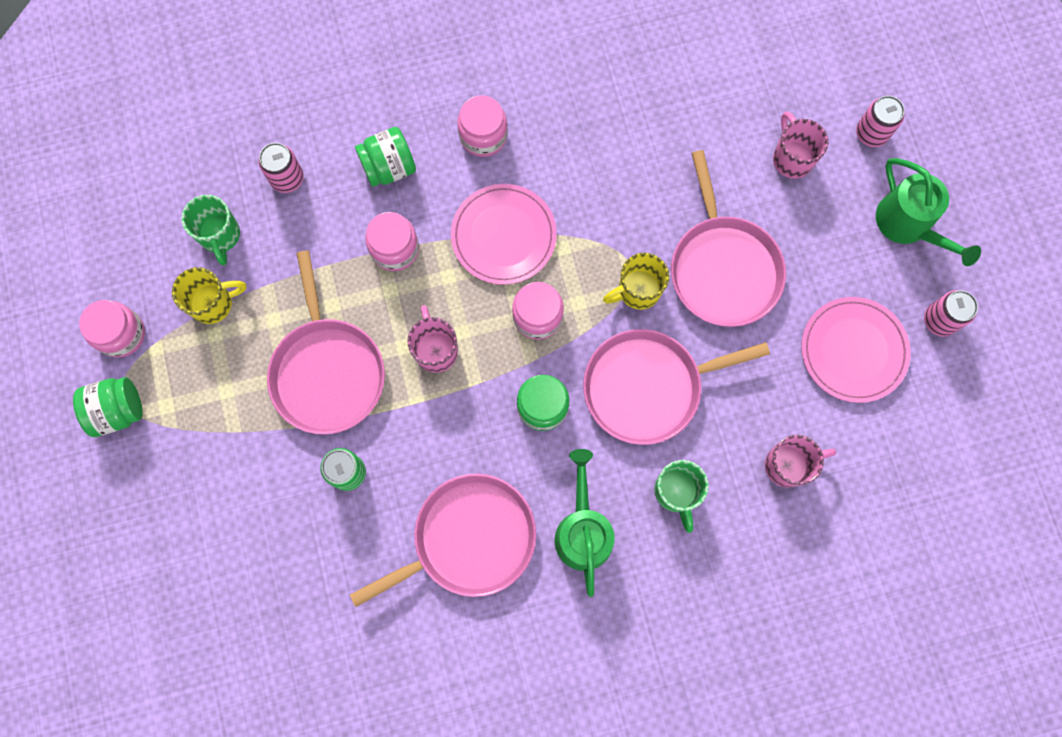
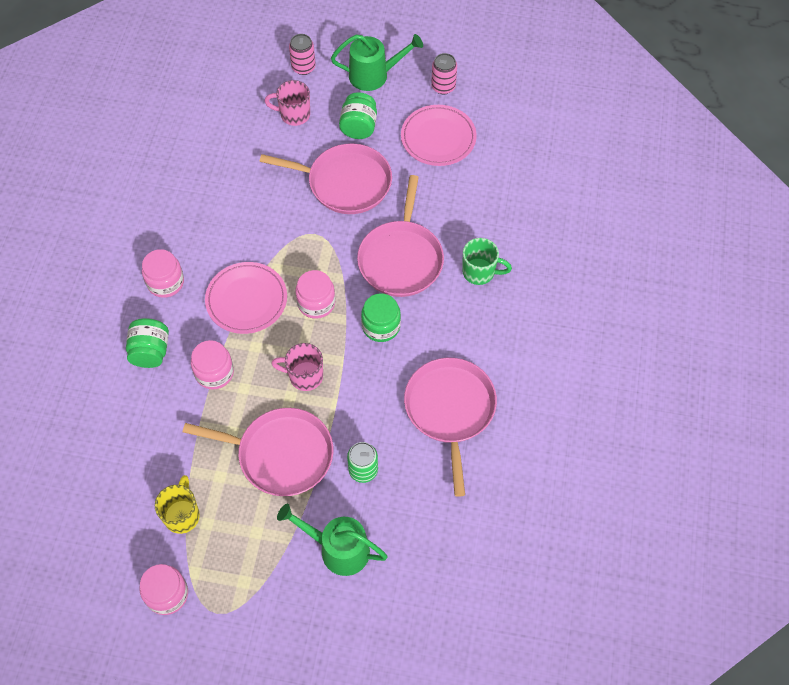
camera: 65 degrees left, 15 degrees down
green jar [73,377,143,437] -> green jar moved to [339,92,377,139]
green mug [181,195,240,265] -> none
pink can [259,143,304,193] -> none
green watering can [554,449,615,597] -> green watering can moved to [277,504,388,576]
yellow mug [603,253,669,310] -> none
pink mug [765,435,836,488] -> none

